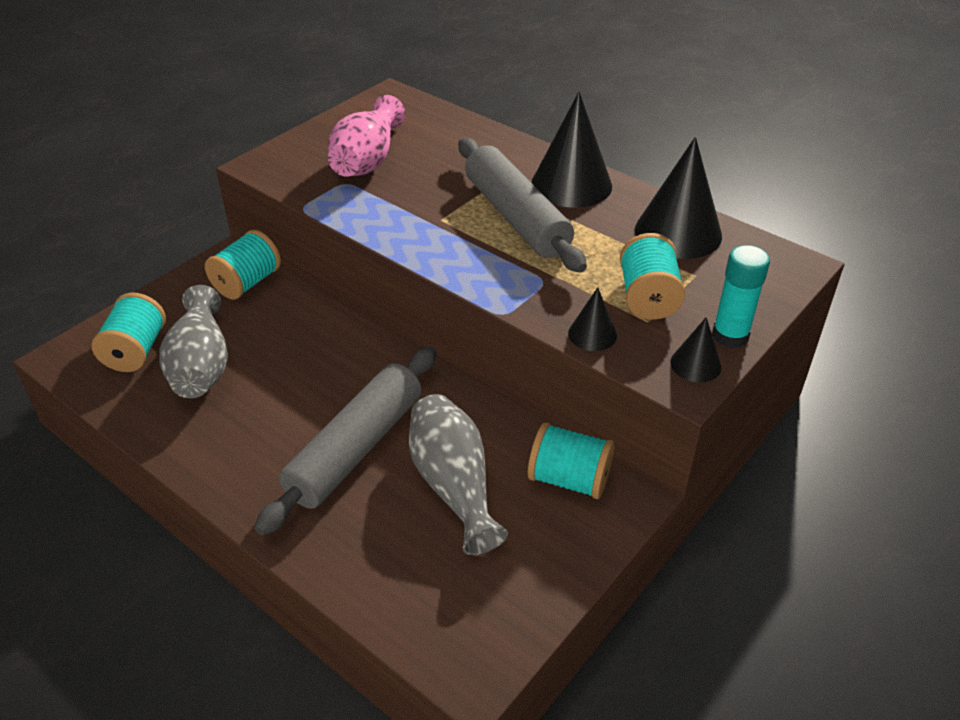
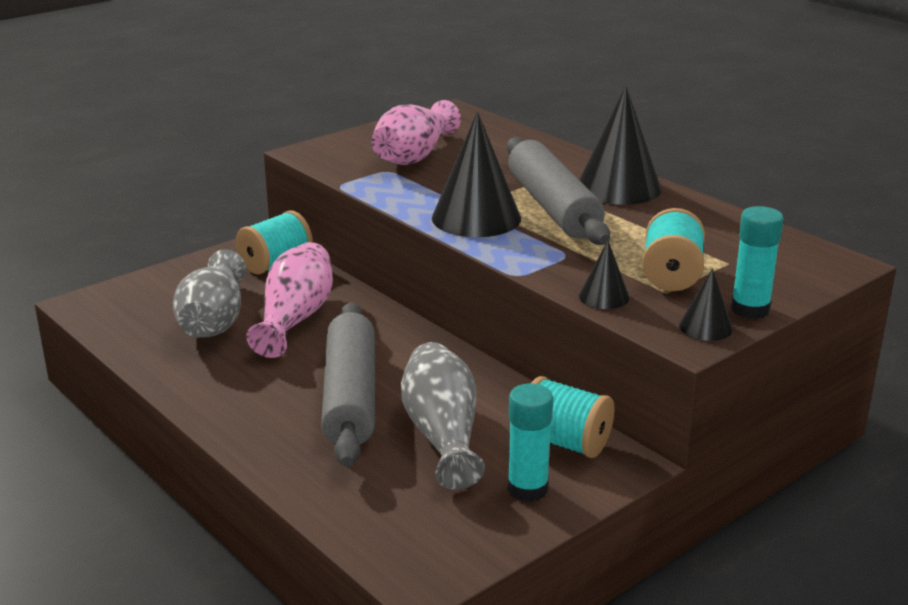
camera: 10 degrees right, 15 degrees down
turquoise spool [92,292,166,372] -> none
grey rolling pin [254,347,436,535] -> grey rolling pin turned 45 degrees counterclockwise [321,302,375,467]
black cone [635,137,722,259] -> black cone moved to [432,112,521,237]
none -> pink vase [246,242,333,358]
none -> turquoise glue stick [508,384,553,502]

